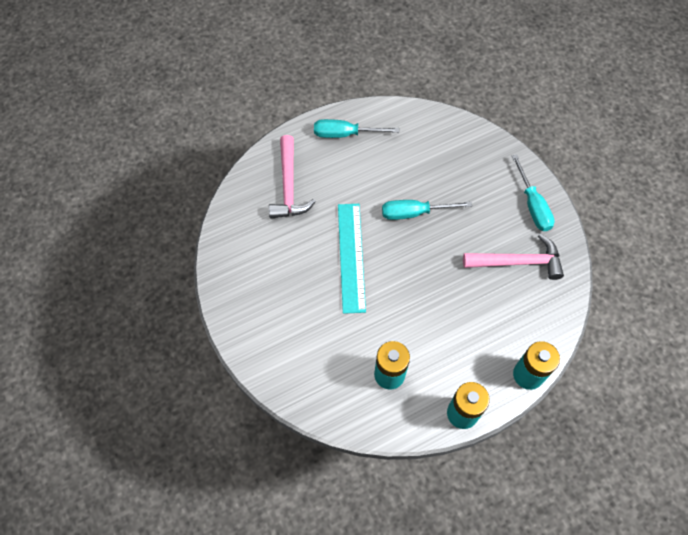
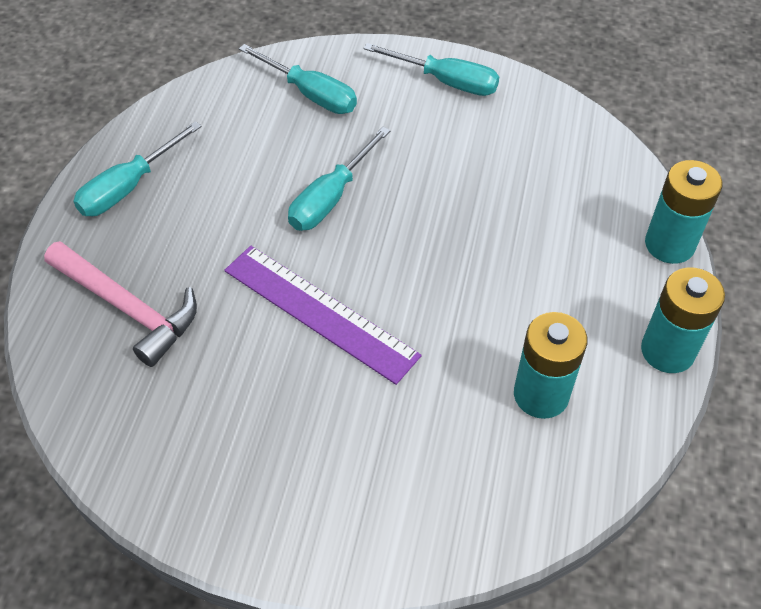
camera: 50 degrees left, 10 degrees down
turquoise ruler [338,204,366,314] -> purple ruler [224,246,422,385]
pink hammer [463,234,564,280] -> none
none -> turquoise screwdriver [239,44,357,114]

